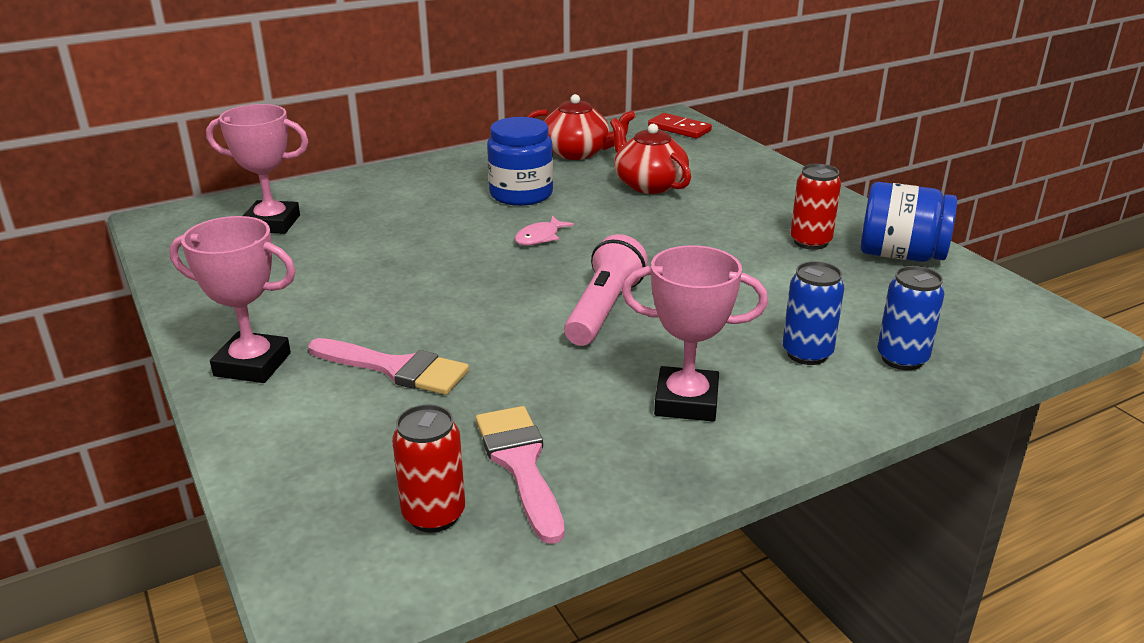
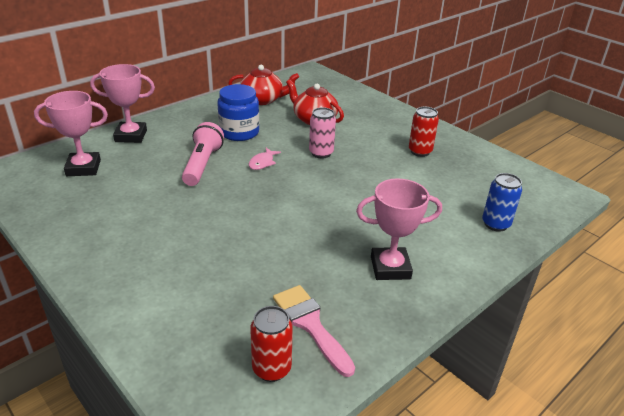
camera: 15 degrees left, 5 degrees up
pink trophy [169,216,296,383] -> pink trophy moved to [90,64,155,143]
pink brush [308,338,469,395] -> none
pink flashlight [564,234,648,346] -> pink flashlight moved to [182,122,224,186]
red domino [648,113,712,138] -> none
blue can [783,261,844,365] -> none
blue jar [860,182,957,262] -> none
none -> pink can [309,107,336,158]

